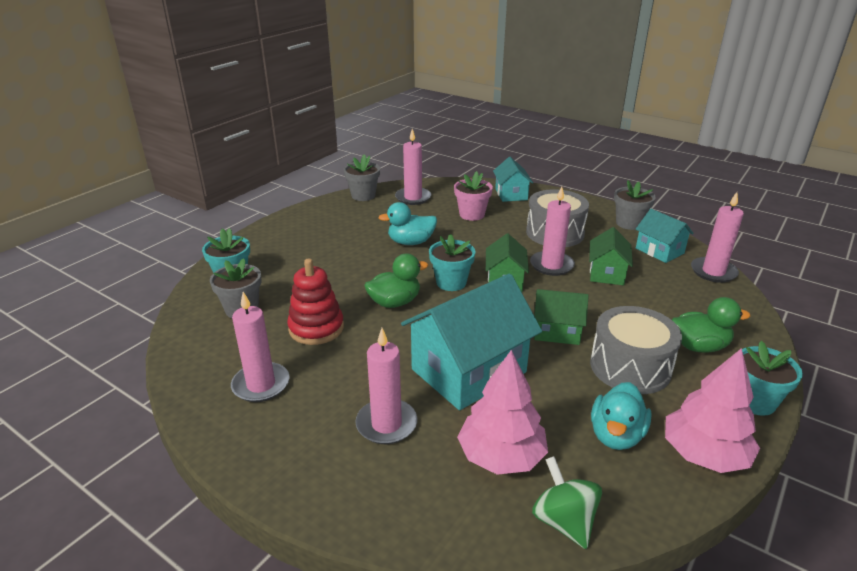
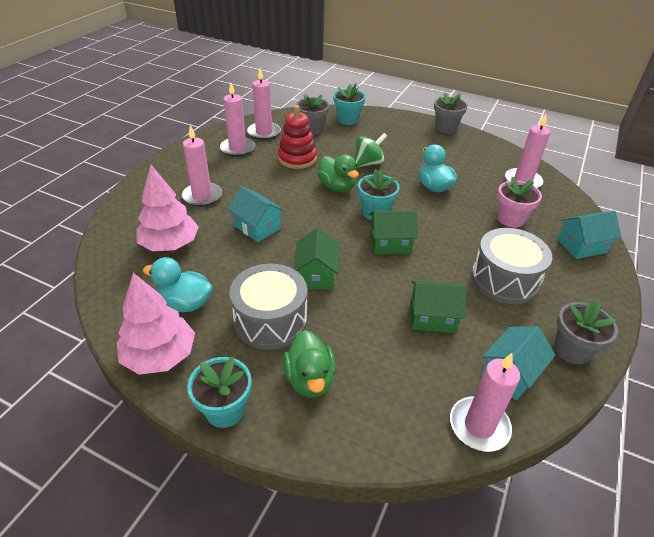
camera: 80 degrees right, 10 degrees up
grey flower pot [344,154,380,201] -> grey flower pot moved to [434,92,468,134]
turquoise house [401,274,542,410] -> turquoise house [228,186,284,242], size x0.54
pink candle [530,186,575,276] -> pink candle moved to [247,68,281,140]
green spinning top [532,456,602,549] -> green spinning top moved to [355,133,387,168]

